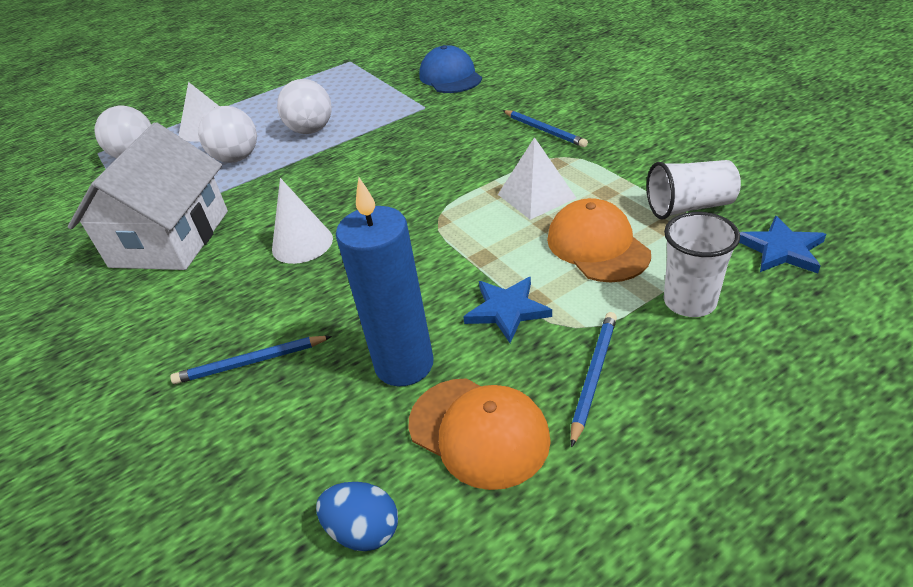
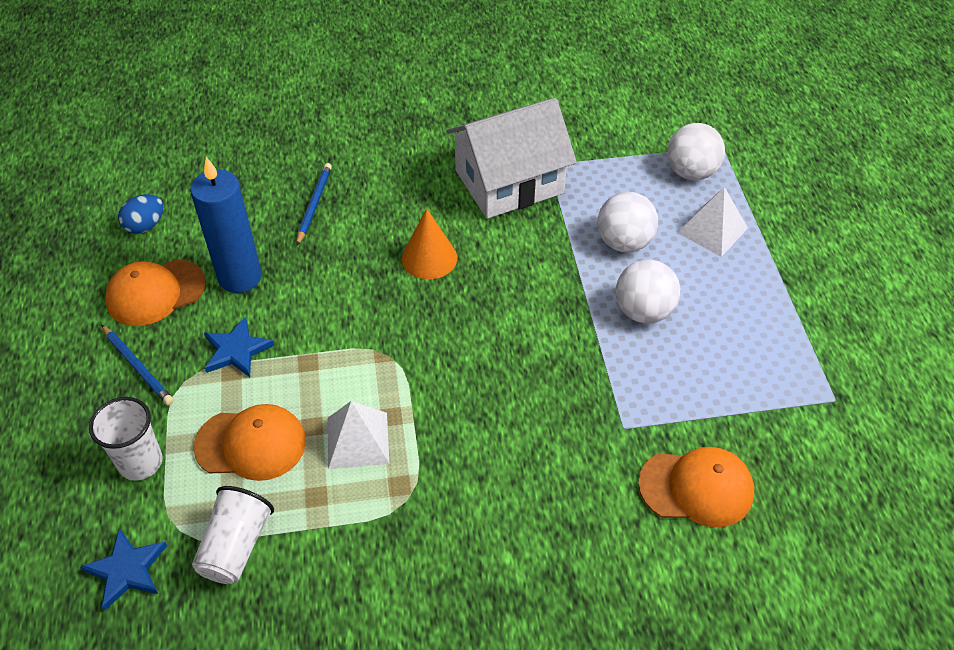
camera: 110 degrees right, 10 degrees up
white house [68,122,228,270] -> white house turned 60 degrees counterclockwise [446,98,577,219]
white cone [272,178,333,264] -> orange cone [402,208,457,279]
blue cap [419,45,482,93] -> orange cap [638,447,754,528]
blue pencil [503,110,588,147] -> none

